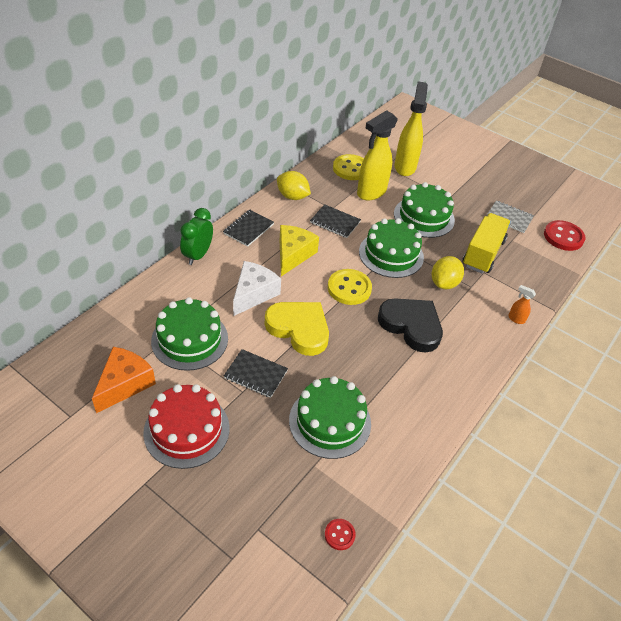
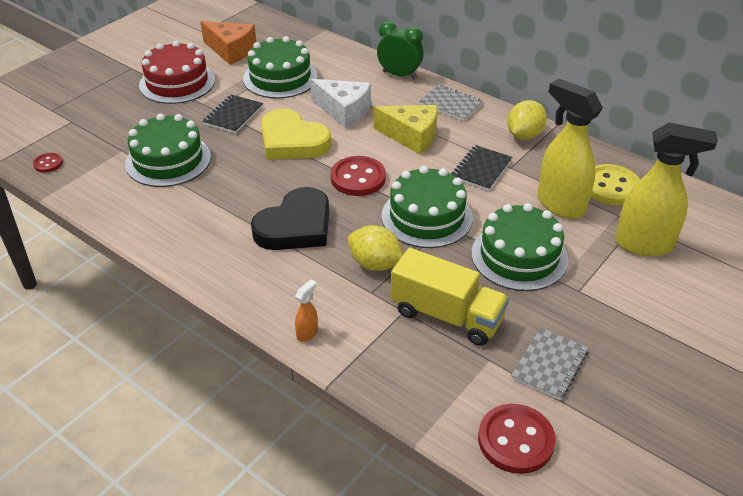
camera: 95 degrees right, 5 degrees down
black notebook [223,210,274,247] -> grey notebook [419,85,483,121]
yellow heart [265,302,329,356] -> yellow heart turned 90 degrees clockwise [261,109,331,159]
yellow button [328,269,372,305] -> red button [330,156,386,196]

